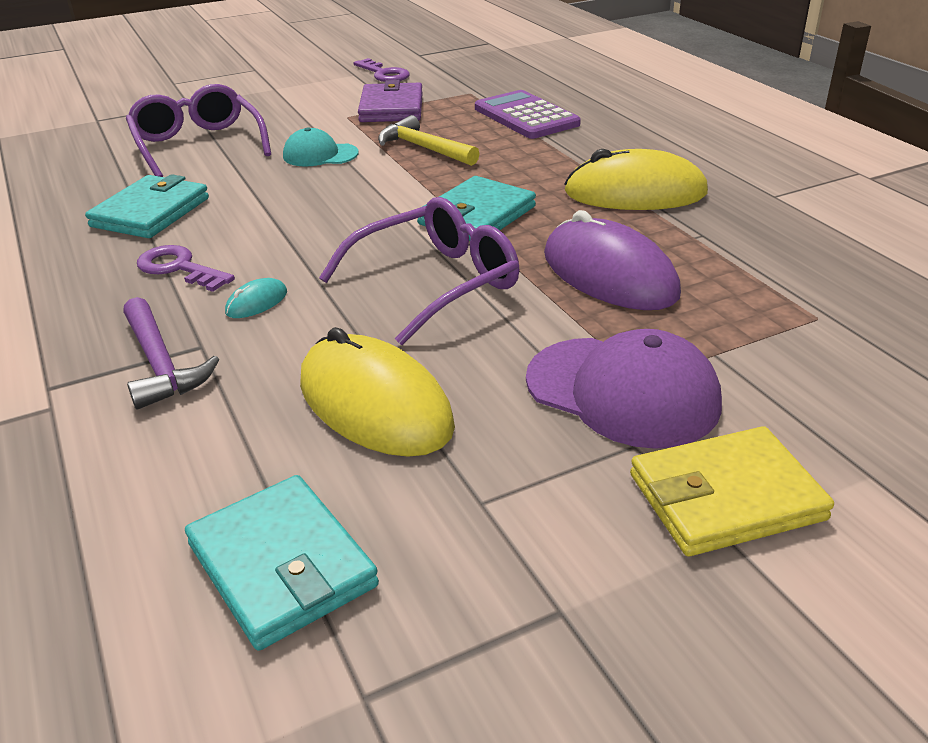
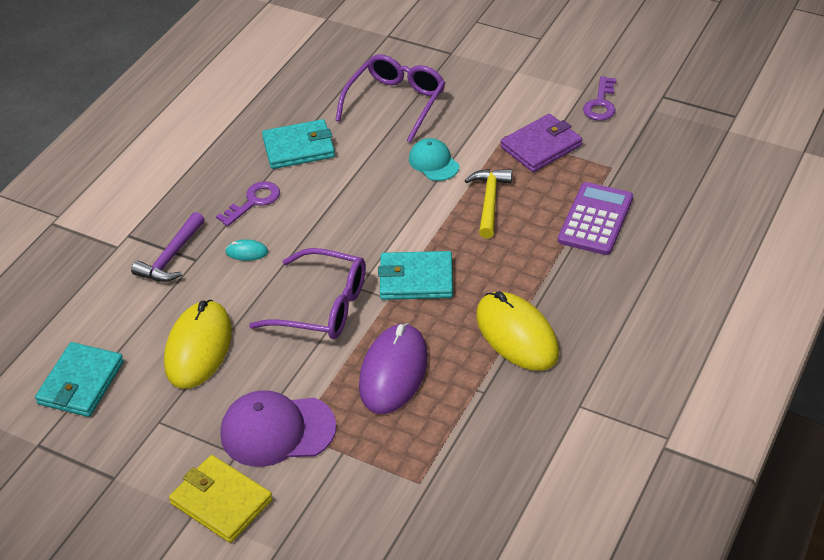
camera: 55 degrees right, 10 degrees up
purple key [137,245,235,292] -> purple key turned 45 degrees clockwise [216,181,280,226]
purple cap [526,329,722,449] -> purple cap turned 90 degrees clockwise [221,390,336,467]

